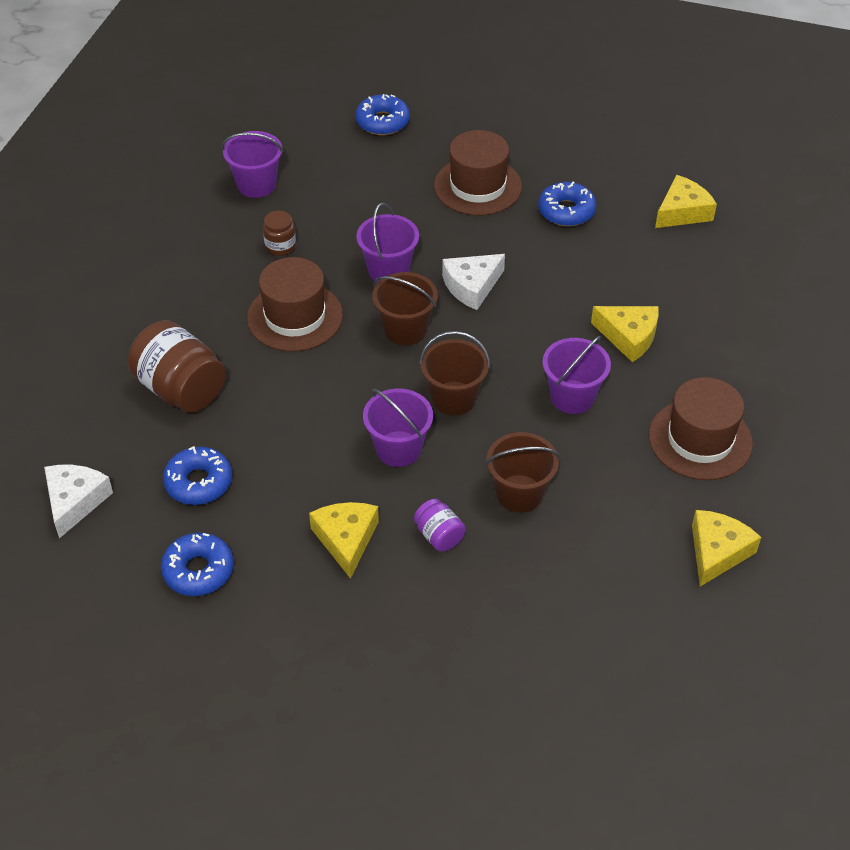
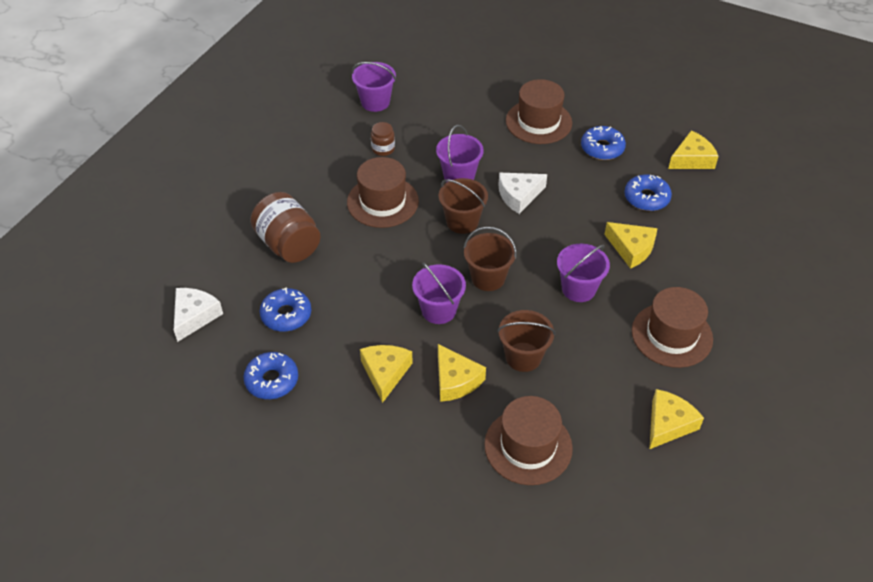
camera: 10 degrees right, 0 degrees up
blue donut [355,94,410,135] -> blue donut moved to [625,174,672,211]
purple jar [414,499,466,552] -> yellow cheese [438,344,486,402]
none -> brown hat [484,396,573,485]

